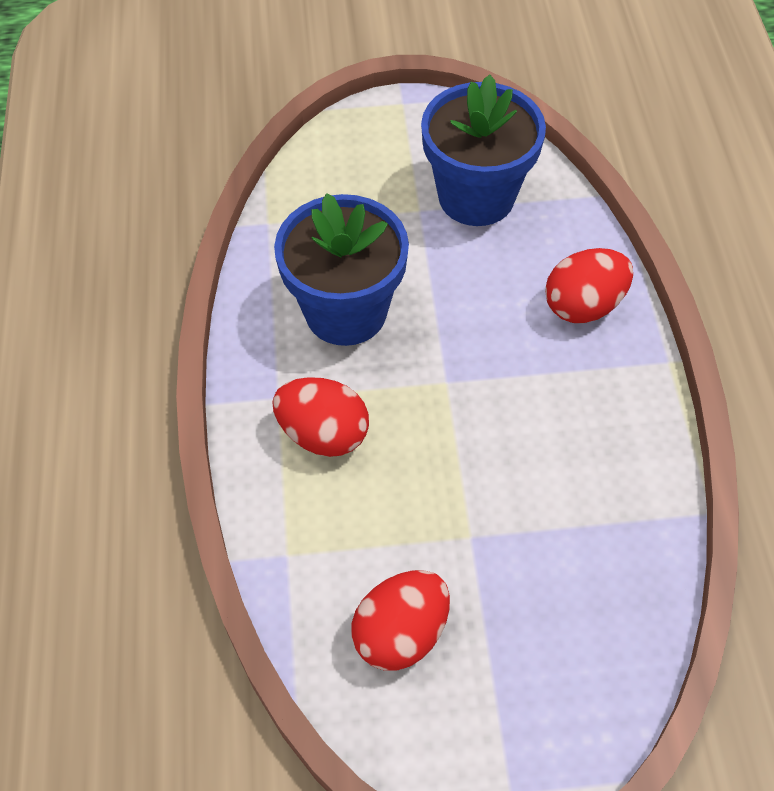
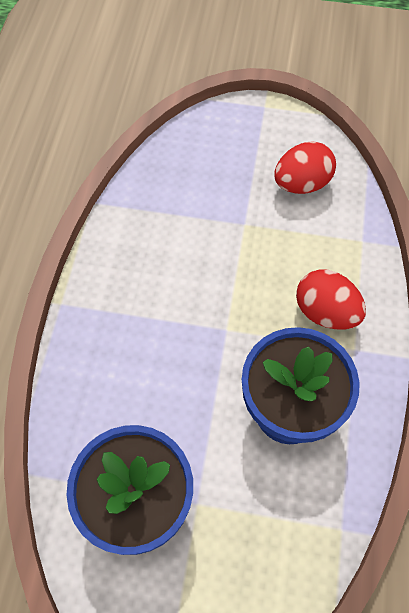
camera: 165 degrees left, 5 degrees up
red egg [545,248,633,323] -> none

